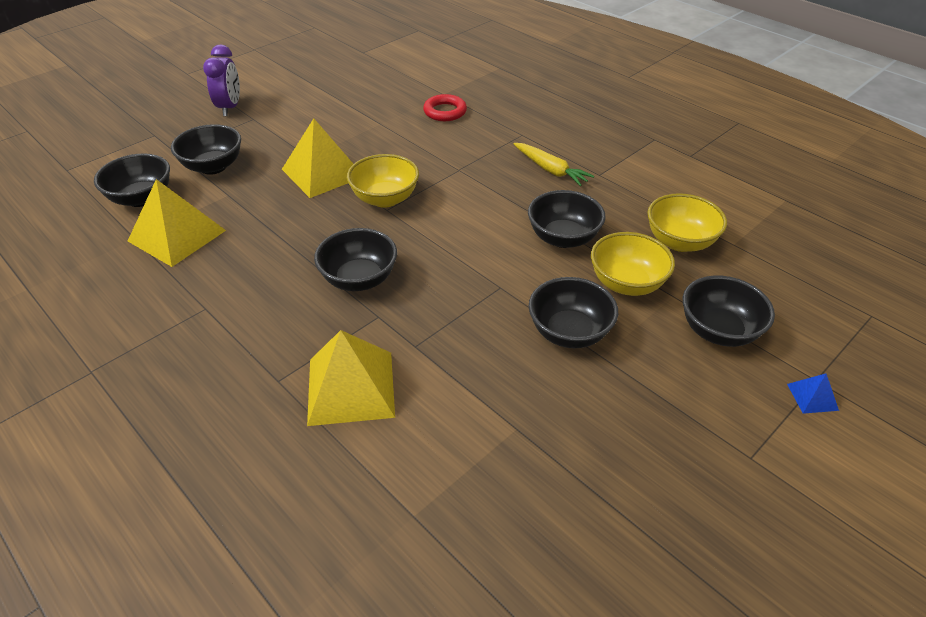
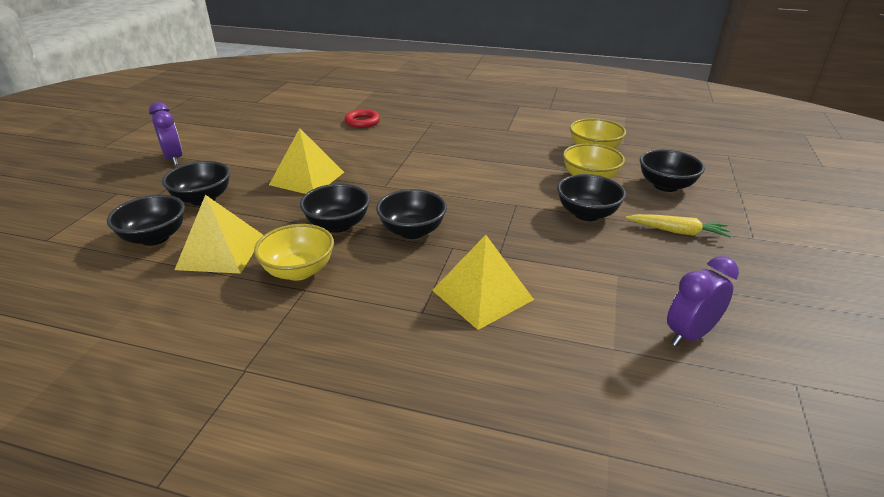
camera: 30 degrees left, 10 degrees down
yellow bowl [347,154,419,208] -> yellow bowl moved to [254,224,334,281]
yellow carrot [513,143,594,186] -> yellow carrot moved to [626,214,731,238]
black bowl [528,190,606,248] -> black bowl moved to [300,184,370,233]
blue pyramid [787,373,839,414] -> none
none -> purple clock [667,256,739,346]

